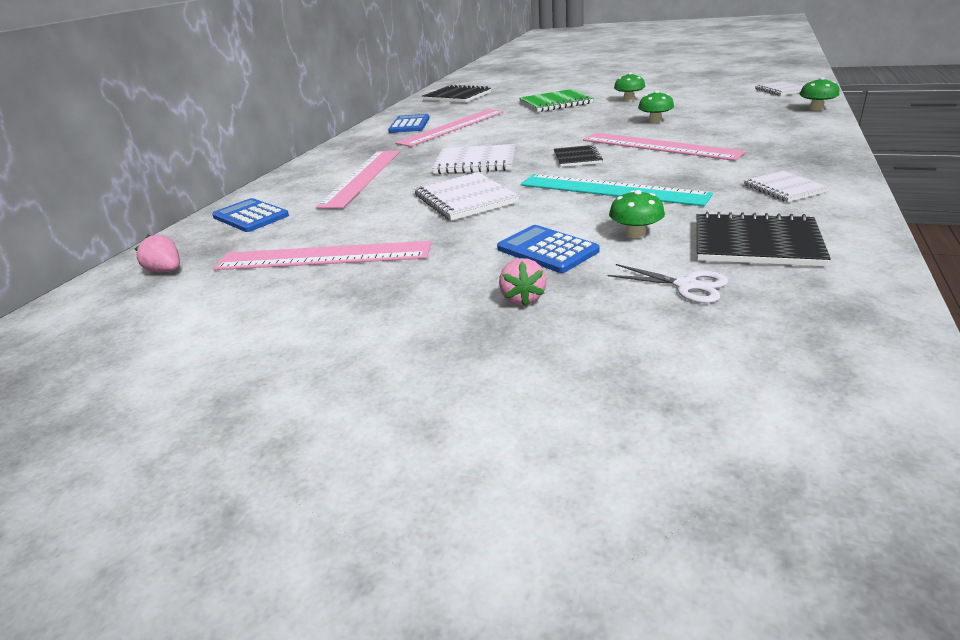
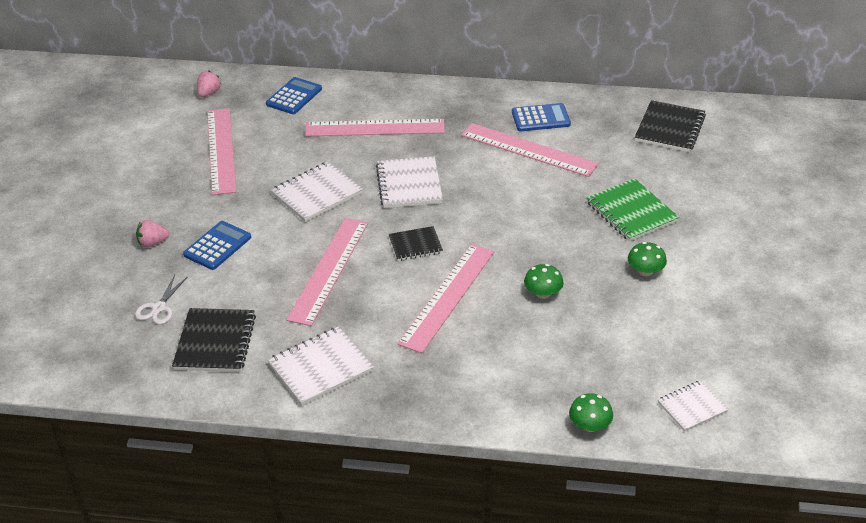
camera: 75 degrees right, 10 degrees up
turquoise ruler [521,174,713,206] -> pink ruler [286,218,368,326]
green mushroom [609,190,665,238] -> none
white notebook [744,171,830,202] -> white notebook [267,326,374,406], size x1.61

